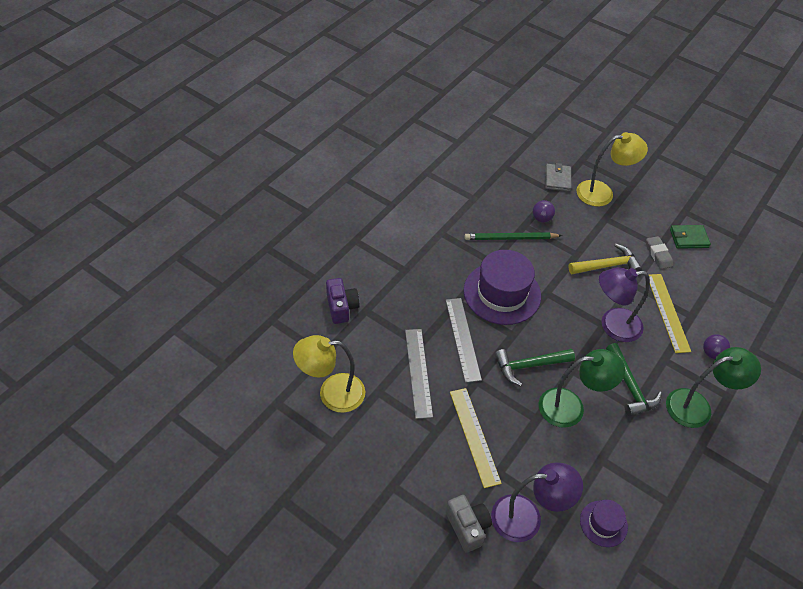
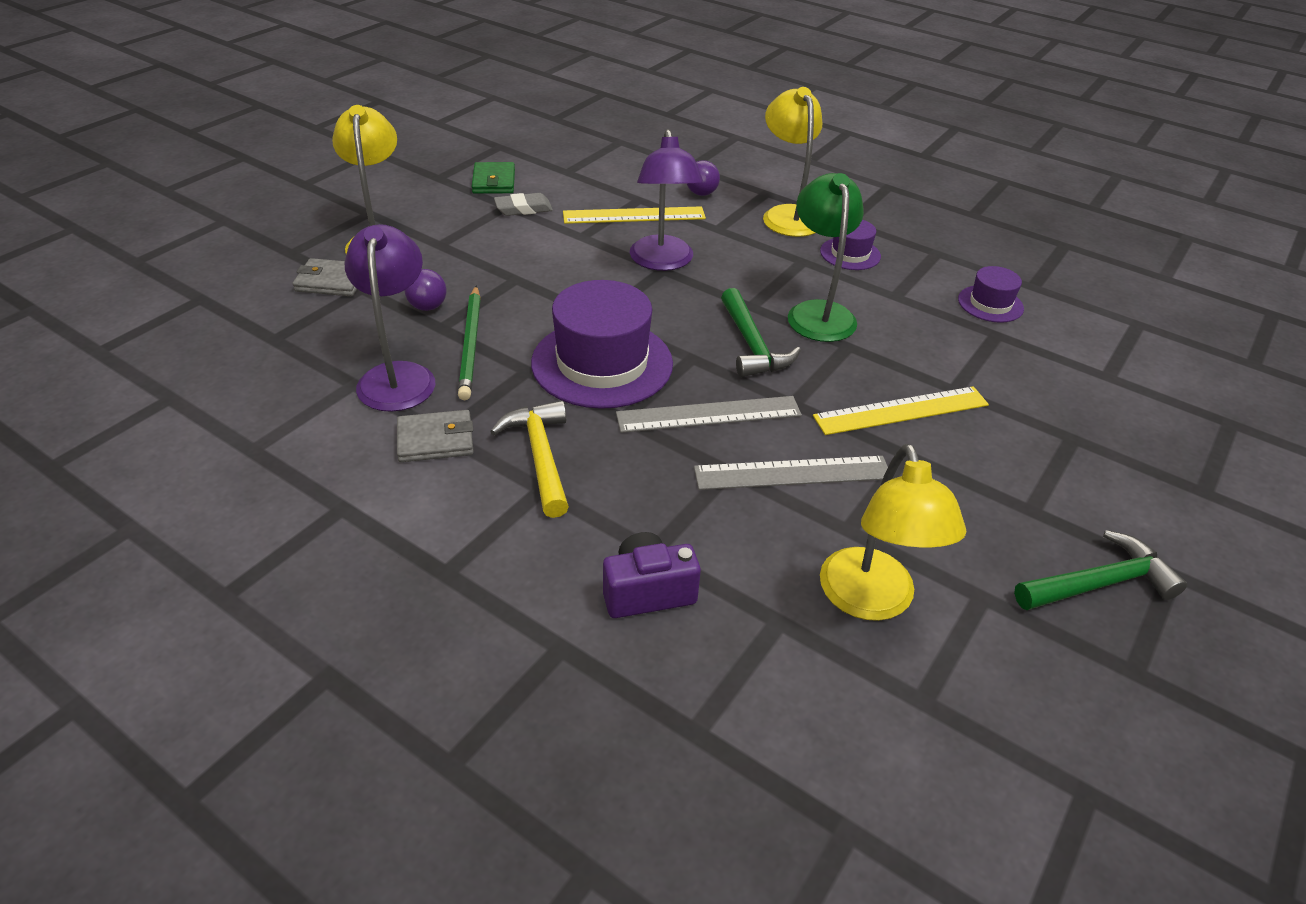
camera: 90 degrees left, 10 degrees down
grey camera [446,495,492,553] -> none
purple lamp [491,462,583,542] -> purple lamp moved to [345,224,436,412]
yellow hammer [568,244,642,274] -> yellow hammer moved to [490,400,569,518]
green hammer [606,343,662,416] -> green hammer moved to [1014,530,1187,610]
green lamp [666,347,761,428] -> yellow lamp [763,87,823,237]
none -> grey wallet [397,410,474,462]
none -> purple hat [820,220,881,270]

